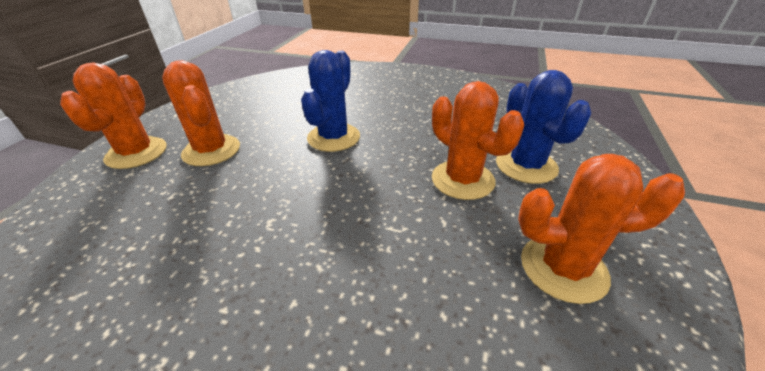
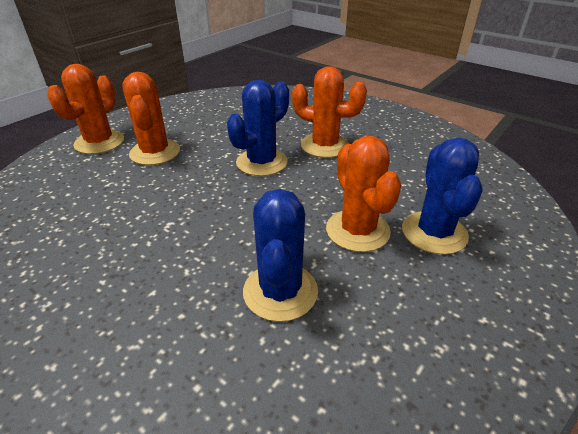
camera: 20 degrees right, 0 degrees up
orange cactus [518,154,685,304] -> orange cactus moved to [292,66,367,158]
none -> blue cactus [243,189,318,322]

